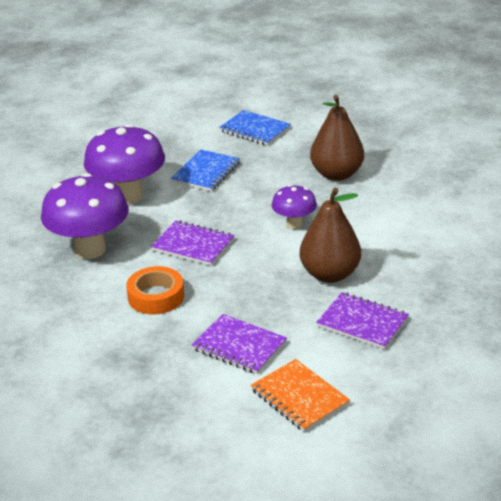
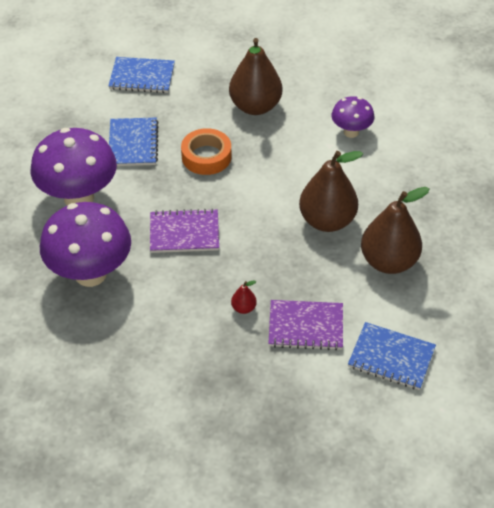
camera: 30 degrees left, 15 degrees up
orange tape [126,266,184,315] -> orange tape moved to [181,128,231,175]
orange notebook [251,359,350,432] -> blue notebook [348,322,436,390]
purple mushroom [272,185,317,229] -> purple mushroom moved to [331,96,374,138]
purple notebook [316,292,409,350] -> brown pear [361,187,429,274]
none -> red pear [231,281,257,314]

